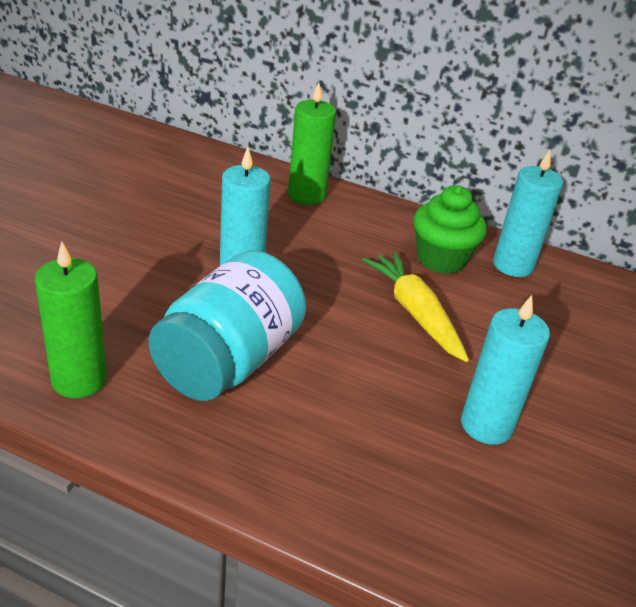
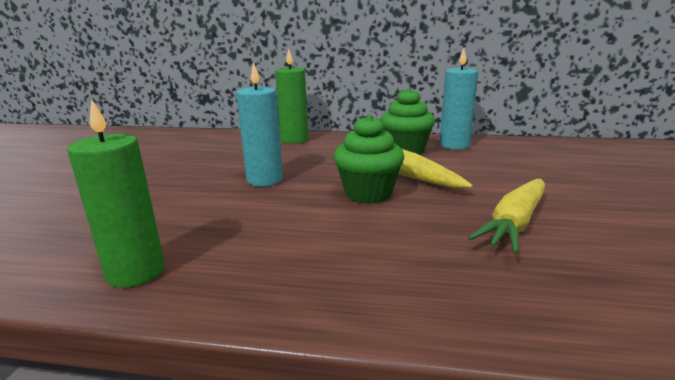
camera: 10 degrees left, 15 degrees down
turquoise jar [149,250,306,401] -> none
turquoise candle [461,295,550,445] -> yellow carrot [468,179,545,253]
none -> green cupcake [334,114,404,204]

